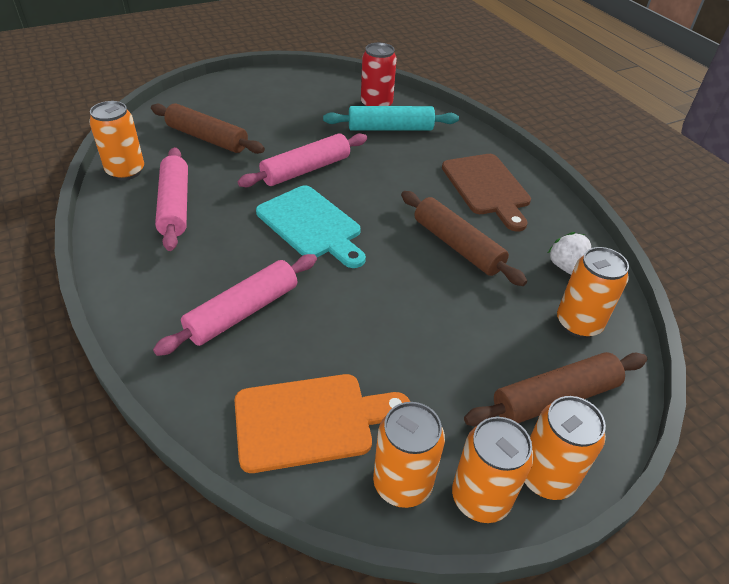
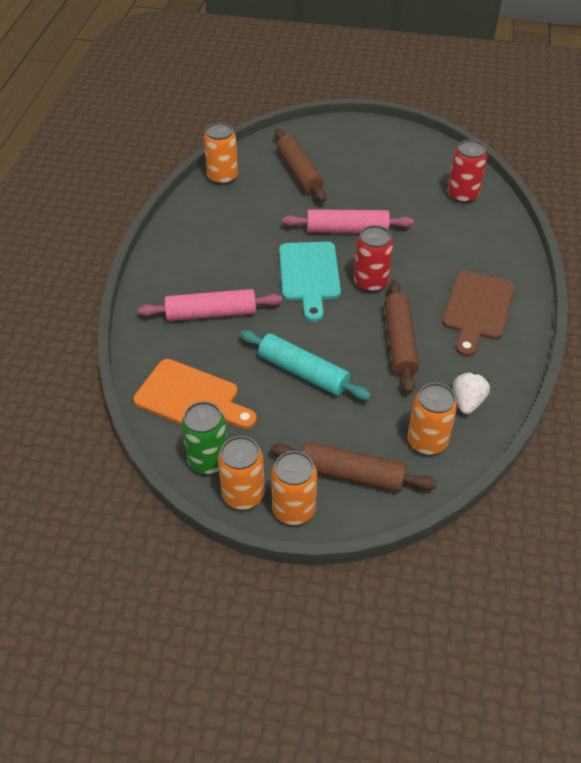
camera: 40 degrees right, 5 degrees up
pink rolling pin [155,147,188,251] -> none
turquoise rolling pin [323,106,459,131] -> turquoise rolling pin moved to [240,330,371,400]
orange can [373,402,445,508] -> green can [181,401,227,474]
none -> red can [354,225,393,293]

